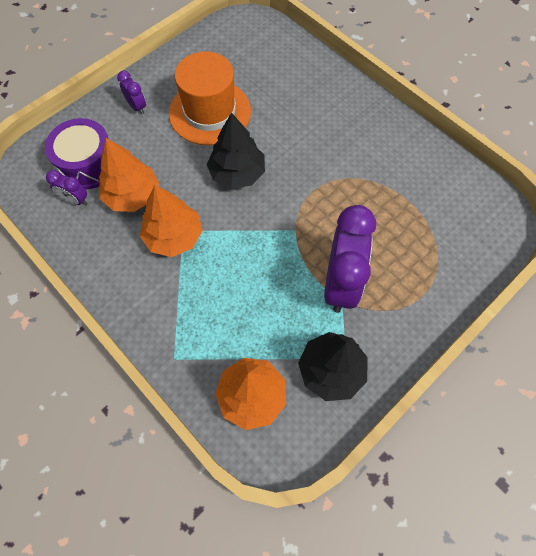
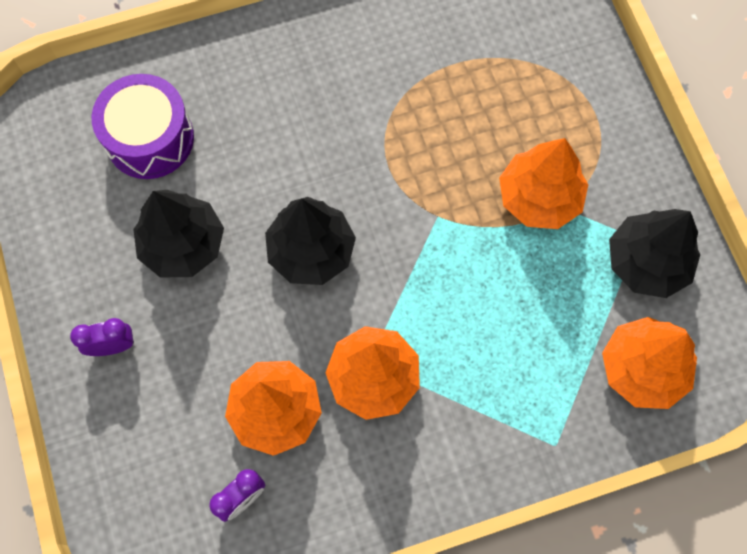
camera: 65 degrees left, 5 degrees up
purple drum [45,118,109,190] -> purple drum moved to [92,74,194,179]
orange hat [169,51,251,145] -> black tree [133,190,224,278]
purple clock [324,205,376,313] -> orange tree [499,138,588,229]

